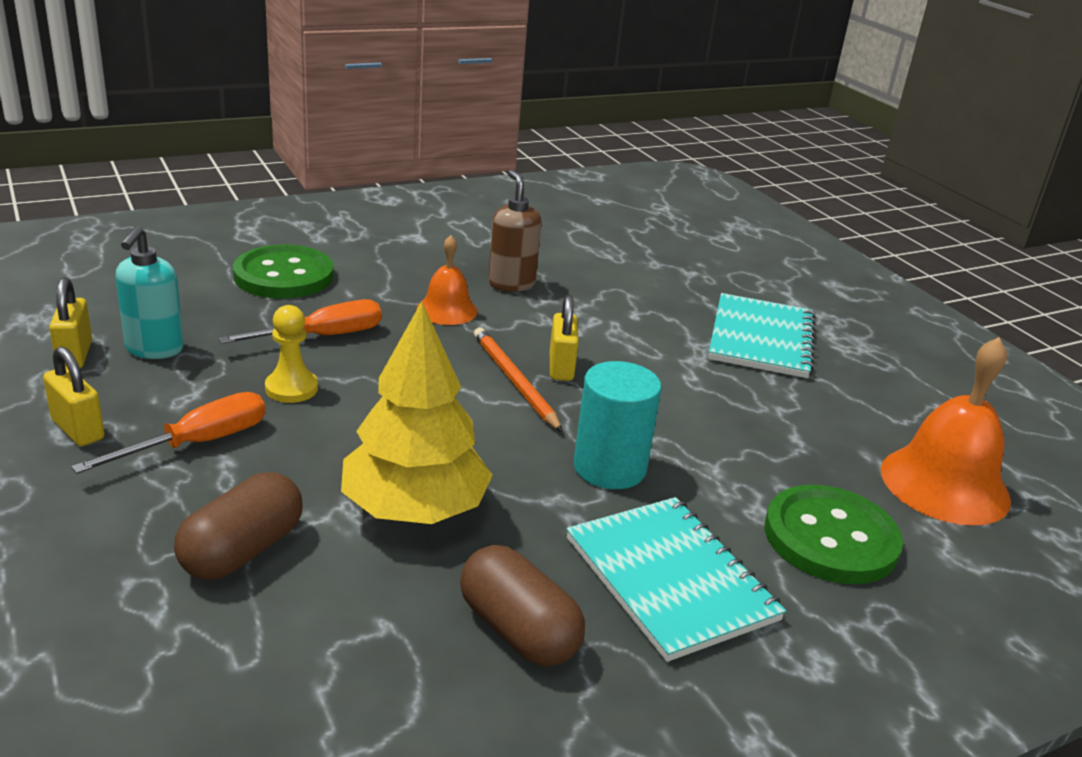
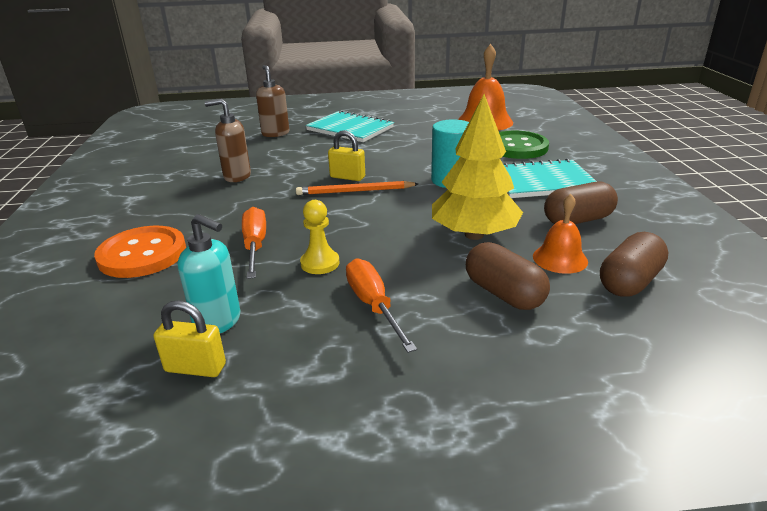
camera: 65 degrees left, 0 degrees up
yellow padlock [43,346,104,446] -> none
green button [233,245,334,299] -> orange button [94,226,186,278]
orange bell [417,235,478,325] -> orange bell moved to [533,194,588,274]
none -> brown soap dispenser [256,65,289,137]
none -> brown capsule [600,232,668,297]

